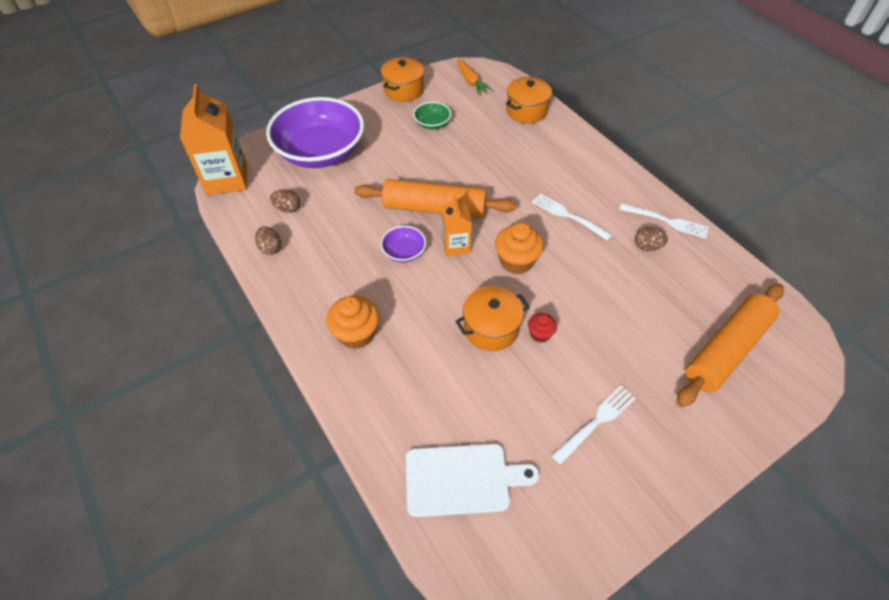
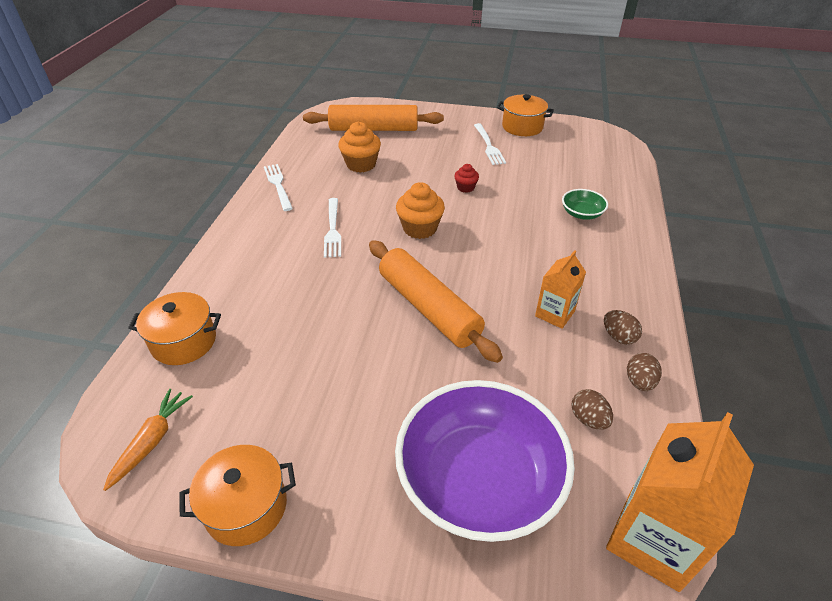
camera: 135 degrees left, 10 degrees down
orange cupcake [326,296,379,349] -> orange cupcake moved to [338,122,381,173]
purple bowl [381,226,426,262] -> none
white cutting board [406,443,540,517] -> none
green bowl [413,102,451,129] -> green bowl moved to [562,189,608,220]
orange carton [442,194,472,256] -> orange carton moved to [535,250,586,329]
orange pot [455,286,530,351] -> orange pot moved to [497,94,554,136]
white fork [552,385,636,465] -> white fork turned 105 degrees counterclockwise [474,123,506,165]
brown egg [635,227,668,251] -> brown egg moved to [604,310,642,345]

